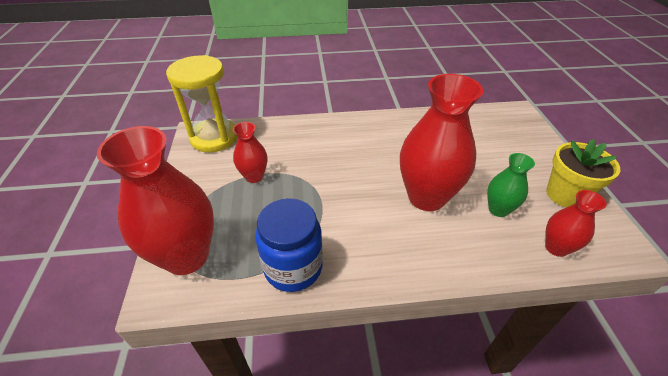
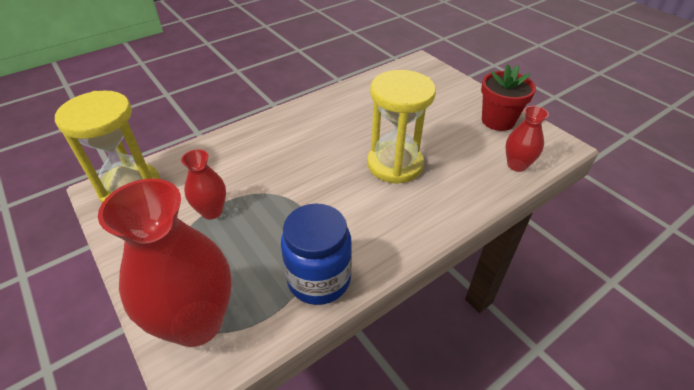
camera: 30 degrees left, 0 degrees up
red vase [400,74,483,211] -> yellow hourglass [367,70,436,184]
green vase [487,153,535,217] -> none
yellow flower pot [546,139,620,207] -> red flower pot [481,65,536,131]

